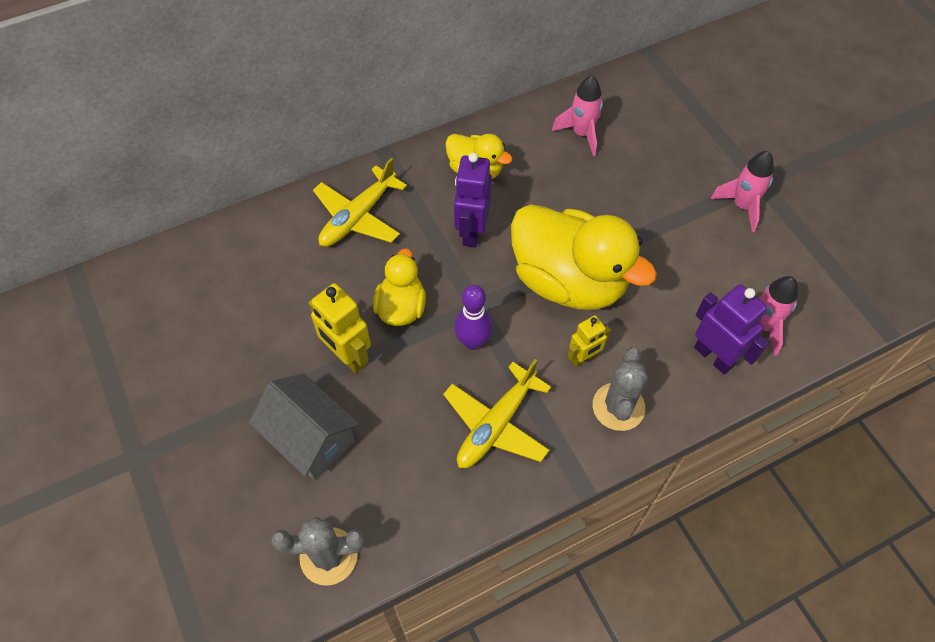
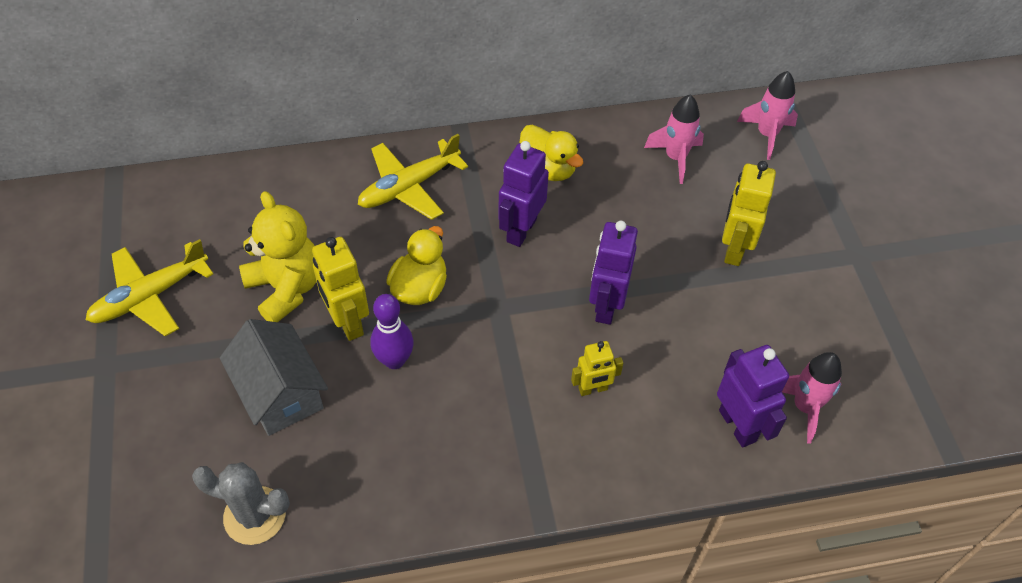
camera: 15 degrees right, 5 degrees down
yellow plane [443,359,551,468] -> yellow plane moved to [86,239,213,336]
purple bowling pin [454,285,493,350] -> purple bowling pin moved to [371,294,414,369]
yellow duck [511,204,657,310] -> purple robot [589,221,638,325]
grey cactus [593,348,648,431] -> none
pink rocket [710,151,774,232] -> pink rocket moved to [737,71,798,160]
none -> yellow teddy bear [239,191,316,322]
none -> yellow robot [722,161,776,266]

